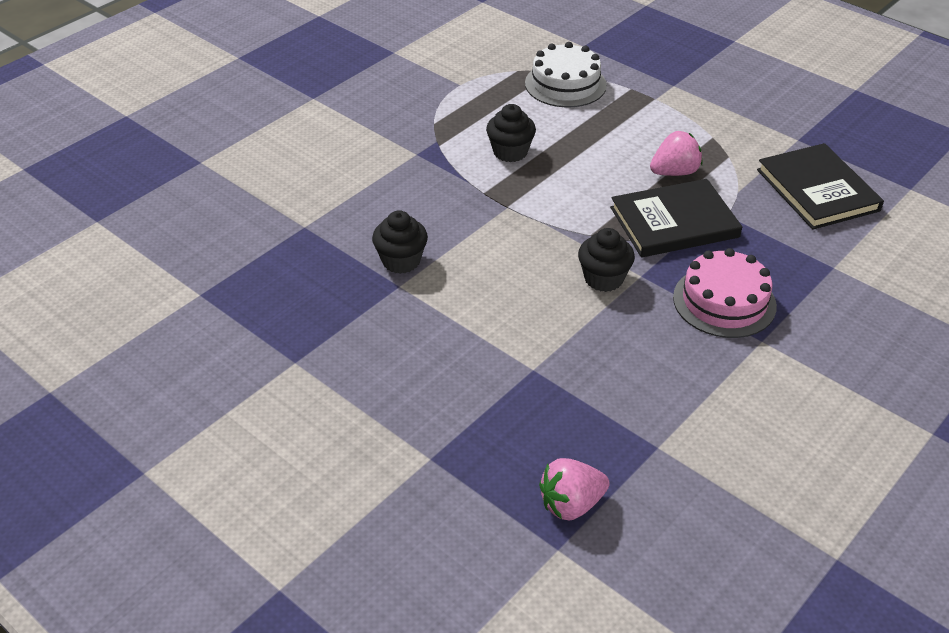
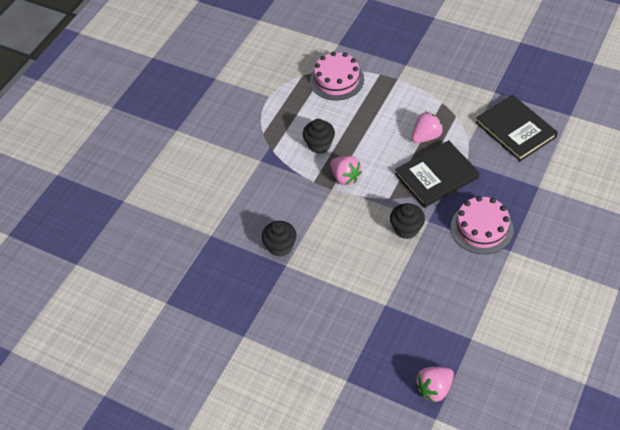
camera: 10 degrees left, 10 degrees up
white cake [525,42,607,107] -> pink cake [310,51,364,101]
none -> pink strawberry [330,156,362,185]

